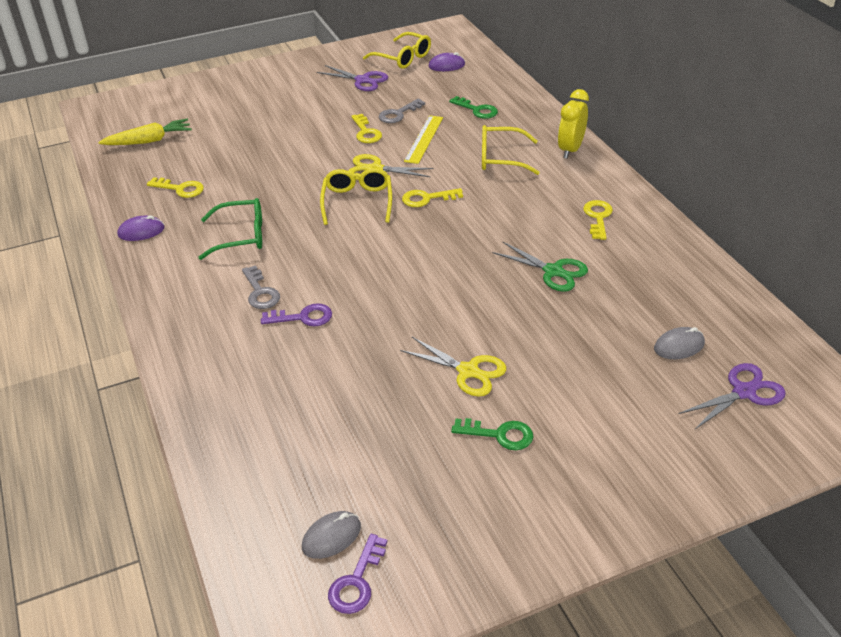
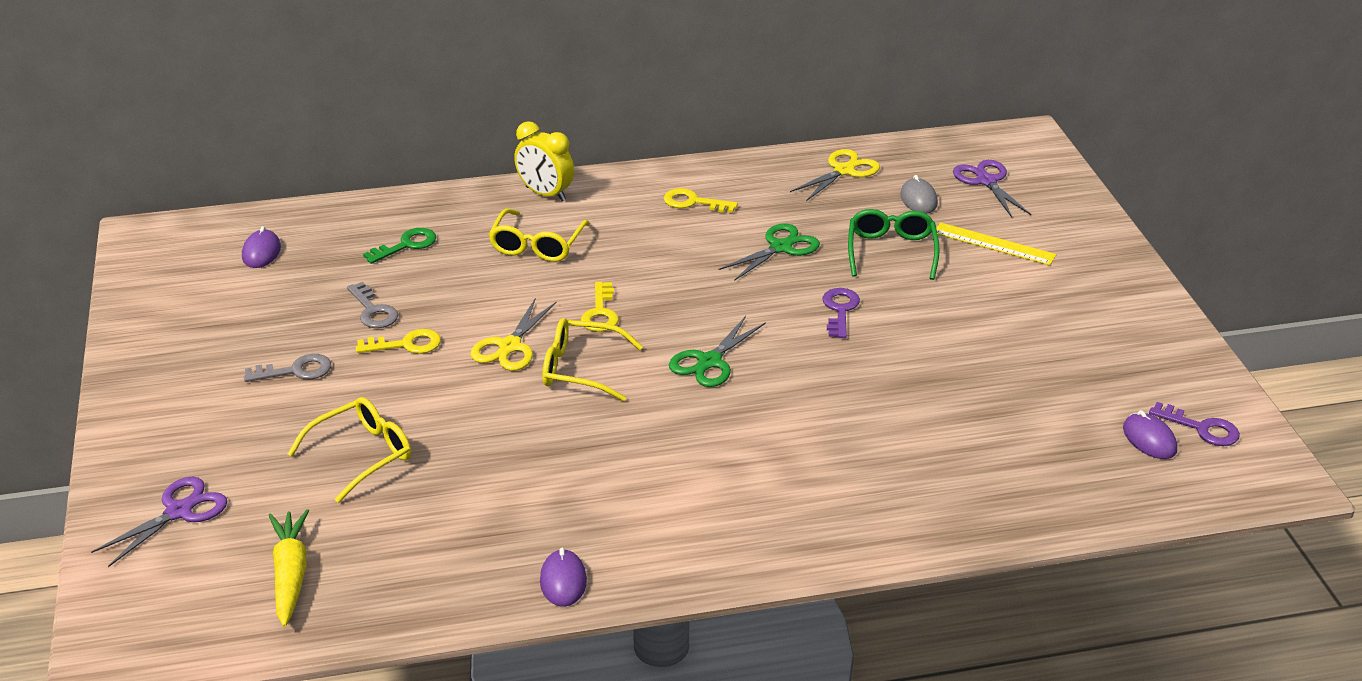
camera: 80 degrees left, 5 degrees down
yellow key [147,177,204,198] -> none
green glasses [198,198,262,260] -> green glasses moved to [848,209,940,280]
grey key [242,265,280,309] -> grey key moved to [244,354,331,382]
purple key [261,303,332,326] -> purple key moved to [823,288,860,338]
grey mouse [302,511,361,559] -> purple mouse [1123,410,1177,459]
purple scissors [317,65,388,91] -> purple scissors moved to [91,476,228,567]
yellow glasses [363,32,431,69] -> yellow glasses moved to [288,397,411,503]
yellow scissors [400,337,507,397] -> yellow scissors moved to [790,149,880,201]
yellow ruler [404,115,443,164] -> yellow ruler moved to [936,223,1057,265]
green key [451,418,533,450] -> none
none -> green scissors [669,316,766,387]

